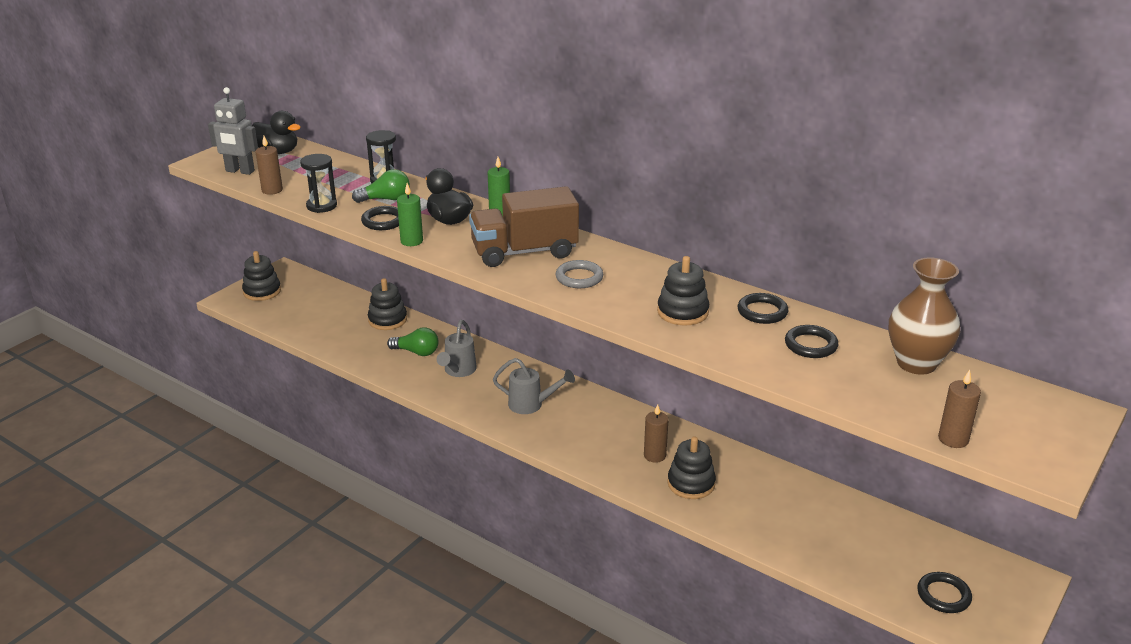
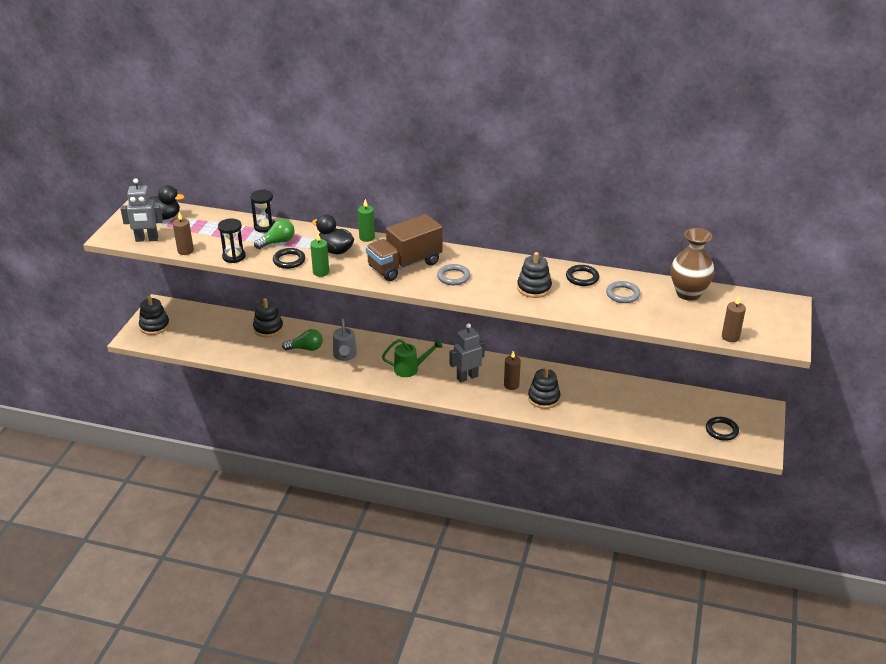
camera: 20 degrees left, 5 degrees up
grey watering can [493,358,575,414] -> green watering can [382,339,442,377]
black ring [785,325,839,358] -> grey ring [606,281,640,303]
none -> grey robot [450,323,485,382]

